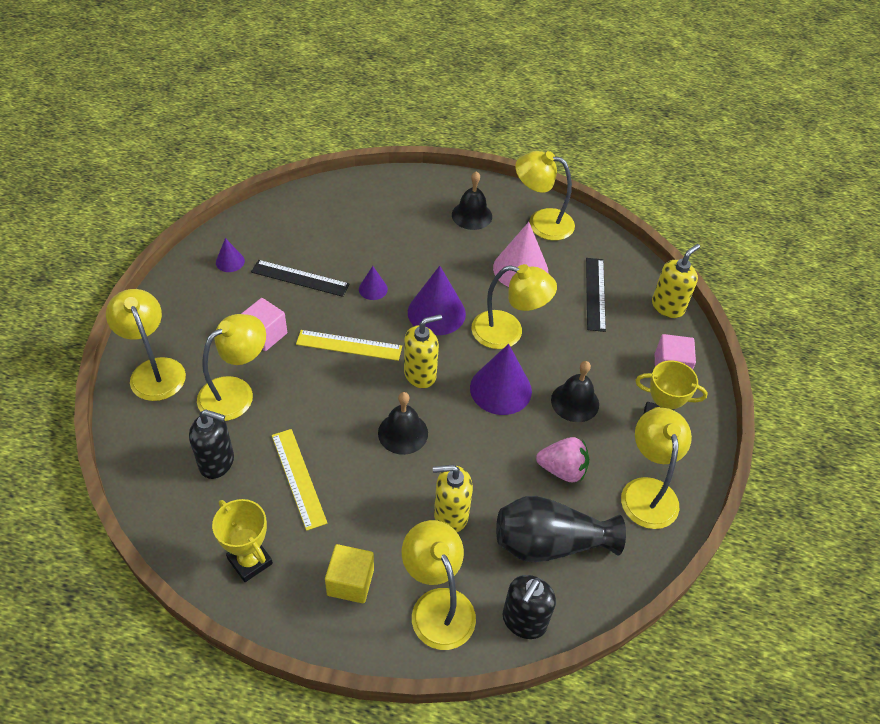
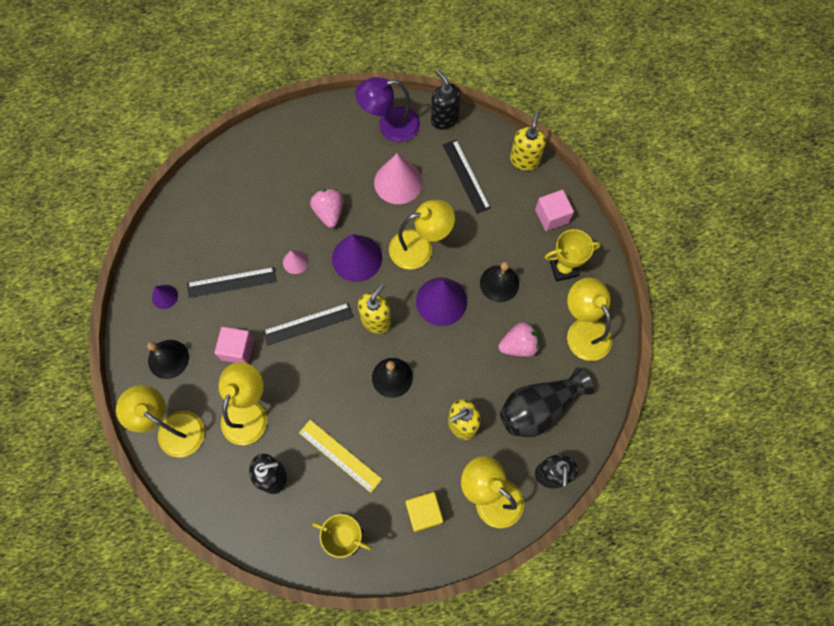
camera: 25 degrees left, 20 degrees up
yellow ruler [296,330,402,361] -> black ruler [263,303,353,346]
purple cone [359,266,388,300] -> pink cone [283,250,308,274]
black bell [452,171,492,230] -> black bell moved to [147,340,189,379]
yellow lamp [515,151,575,241] -> purple lamp [355,77,420,142]
none -> pink strawberry [310,189,343,228]
none -> black soap dispenser [431,70,461,130]

